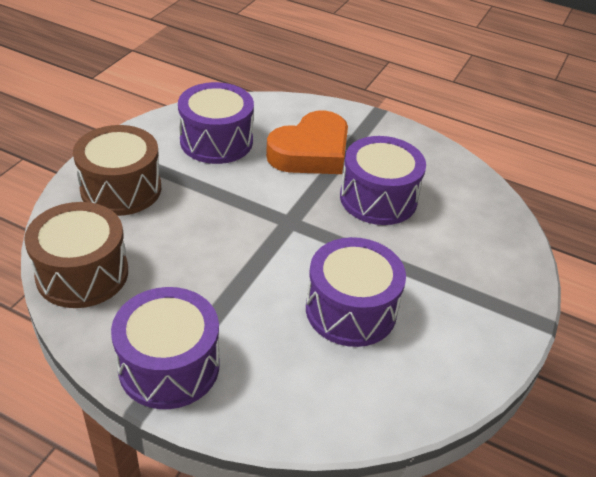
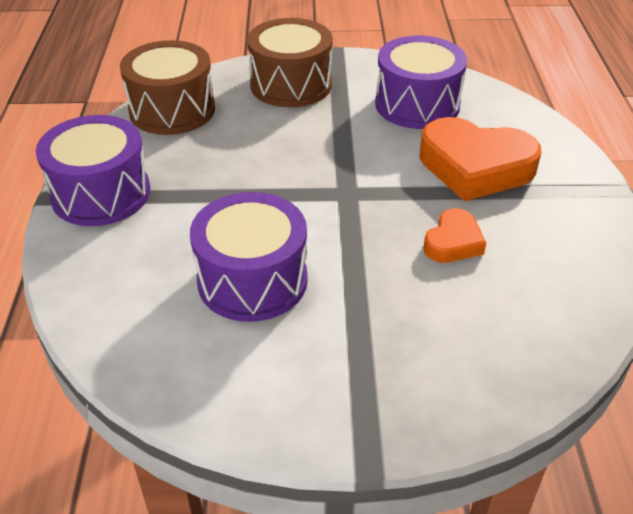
camera: 65 degrees right, 0 degrees up
purple drum [340,136,426,225] -> orange heart [423,208,486,263]

